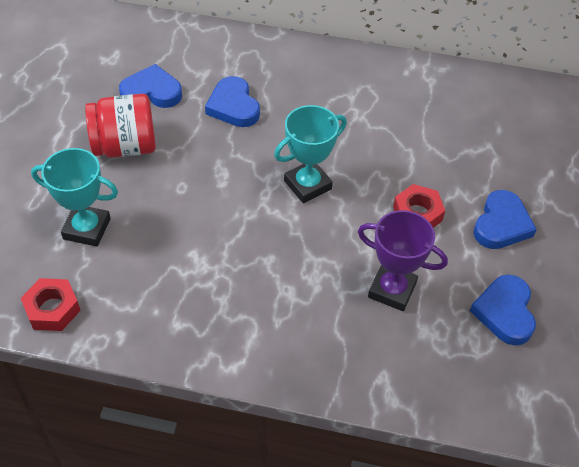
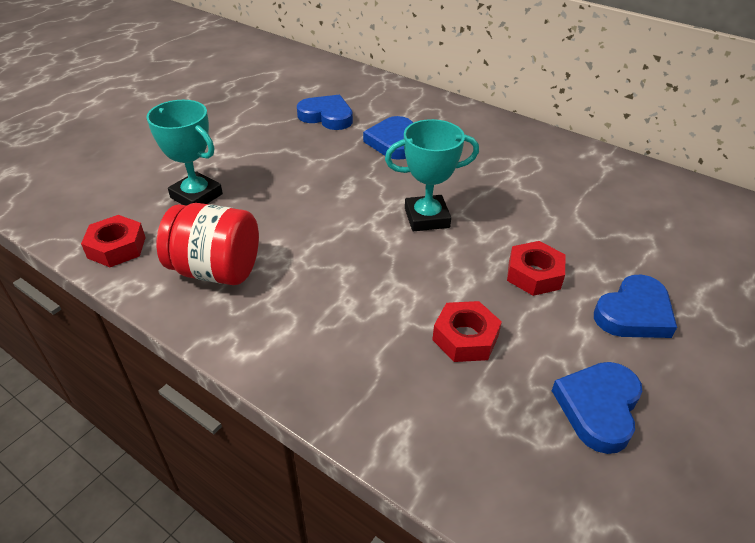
camera: 25 degrees right, 10 degrees down
red jar [85,94,156,158] -> red jar moved to [156,203,259,285]
purple trophy [358,210,448,311] -> red nut [432,301,502,362]

